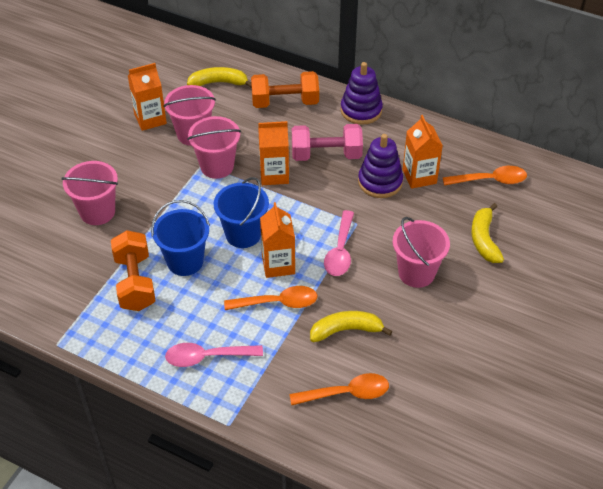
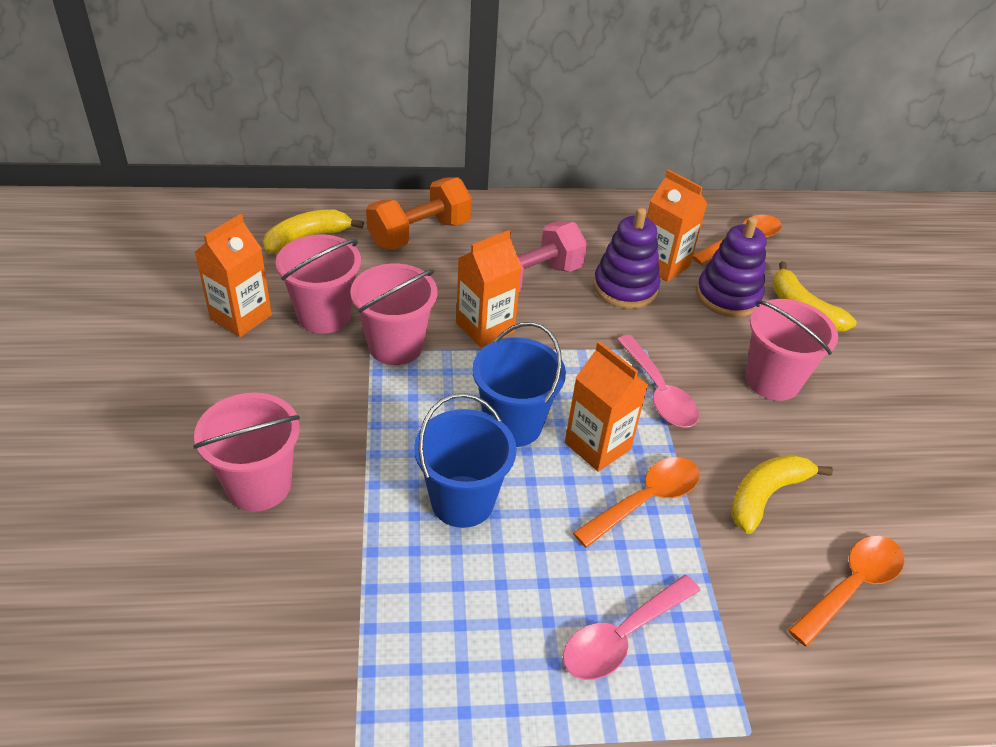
camera: 35 degrees left, 5 degrees down
orange dumbbell [111,230,156,311] -> none
purple stacking toy [340,62,383,125] -> purple stacking toy moved to [696,217,766,317]

